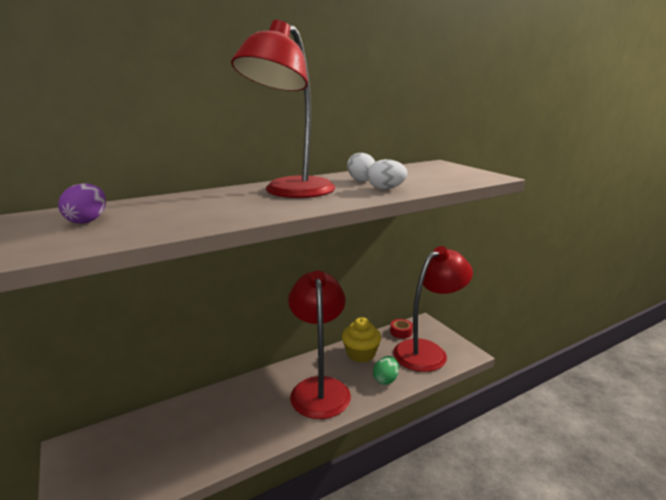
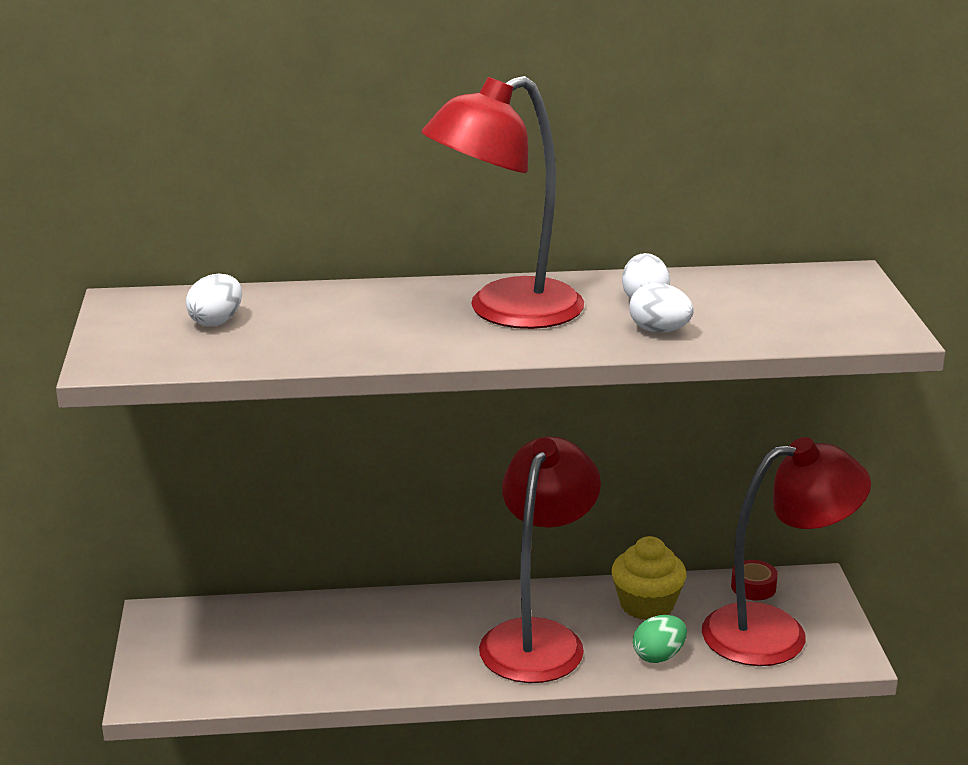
camera: 25 degrees right, 5 degrees up
purple egg [58,183,106,224] -> white egg [186,274,242,326]

